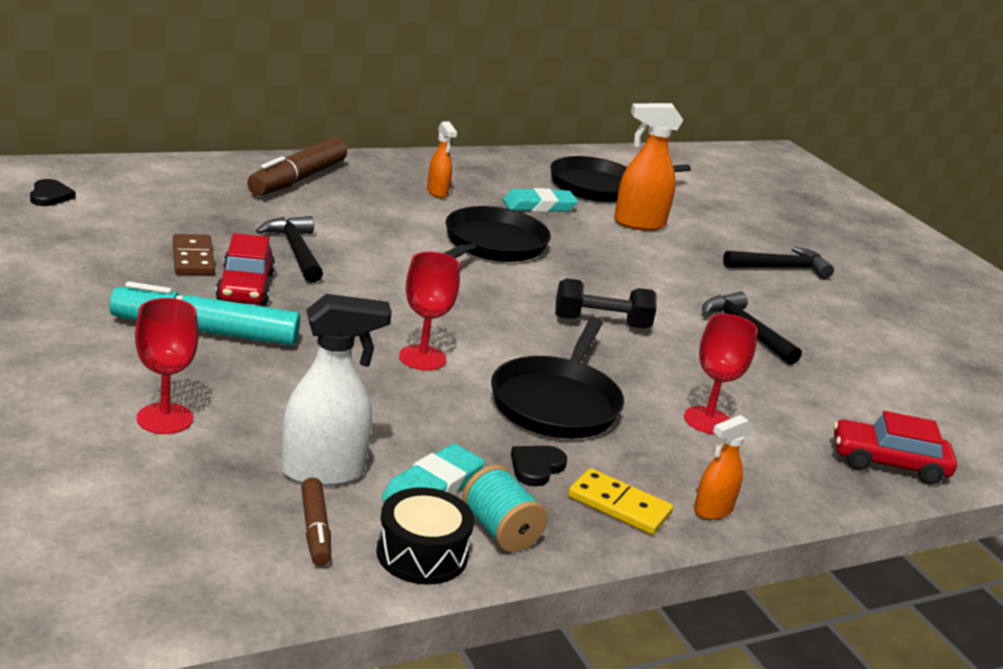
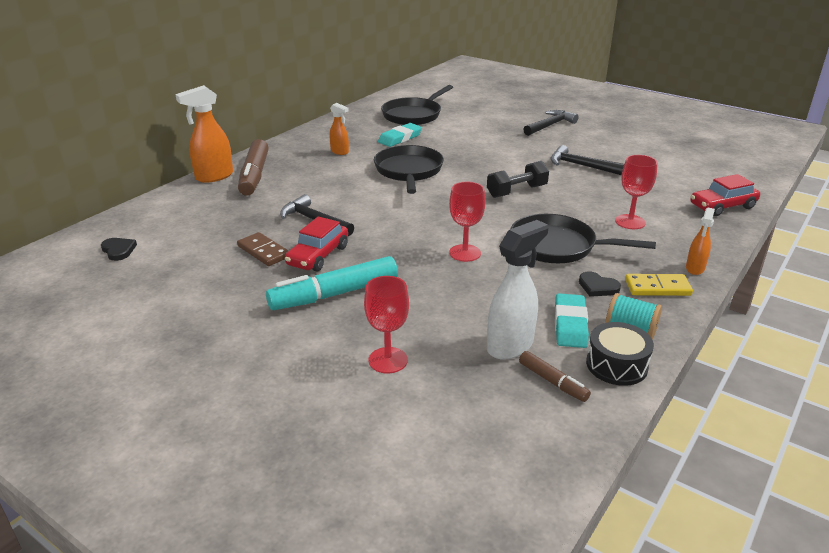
camera: 25 degrees left, 5 degrees up
red car [216,233,275,306] -> red car turned 60 degrees clockwise [285,216,348,271]
black pan [491,317,624,439] -> black pan turned 120 degrees clockwise [511,214,656,263]
black heart [511,446,567,487] -> black heart turned 60 degrees counterclockwise [579,272,621,297]
orange spray bottle [614,103,683,231] -> orange spray bottle moved to [176,85,233,183]

